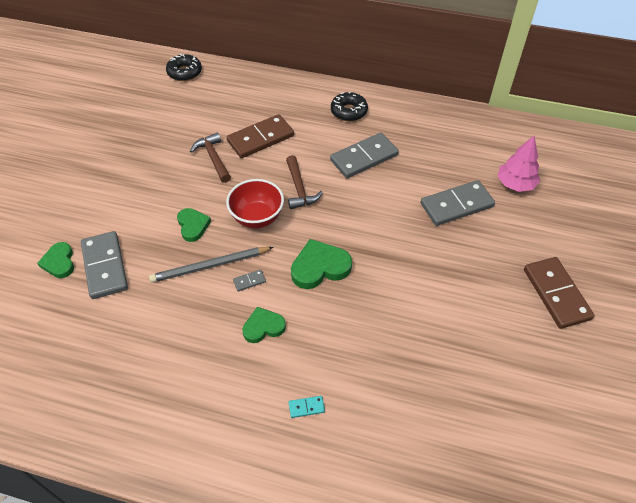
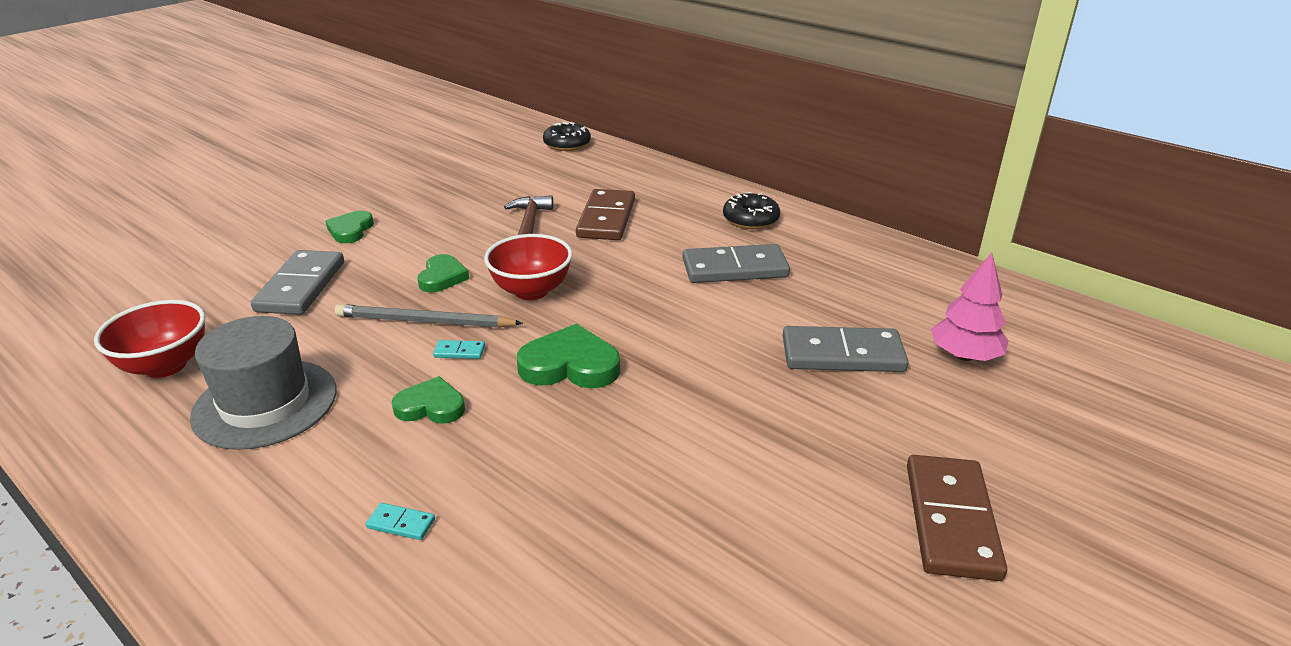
camera: 25 degrees right, 20 degrees down
green heart [37,242,74,278] -> green heart moved to [325,211,374,243]
brown domino [227,114,294,158] -> brown domino turned 75 degrees counterclockwise [576,189,635,240]
grey domino [233,270,266,291] -> turquoise domino [433,340,485,359]
brown hammer [286,155,323,209] -> none
none -> red bowl [94,300,206,378]
none -> grey hat [190,316,336,450]

